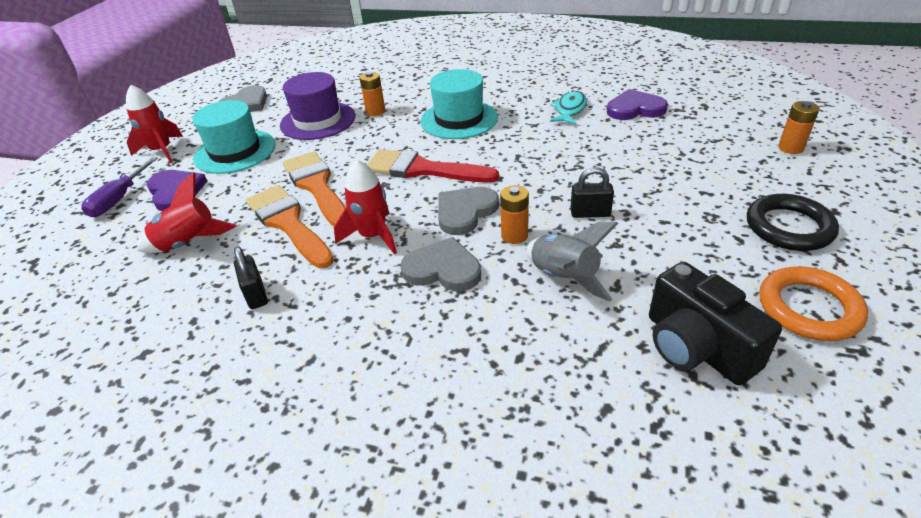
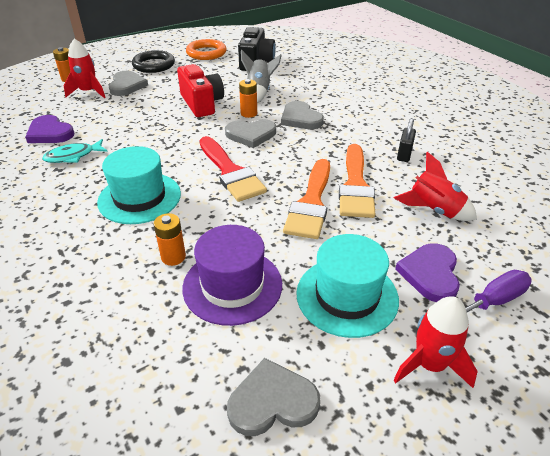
camera: 140 degrees left, 0 degrees up
red rocket [334,159,397,255] -> red rocket moved to [64,39,106,98]
black padlock [570,167,614,218] -> red camera [177,64,224,117]
none -> grey heart [109,71,148,96]

